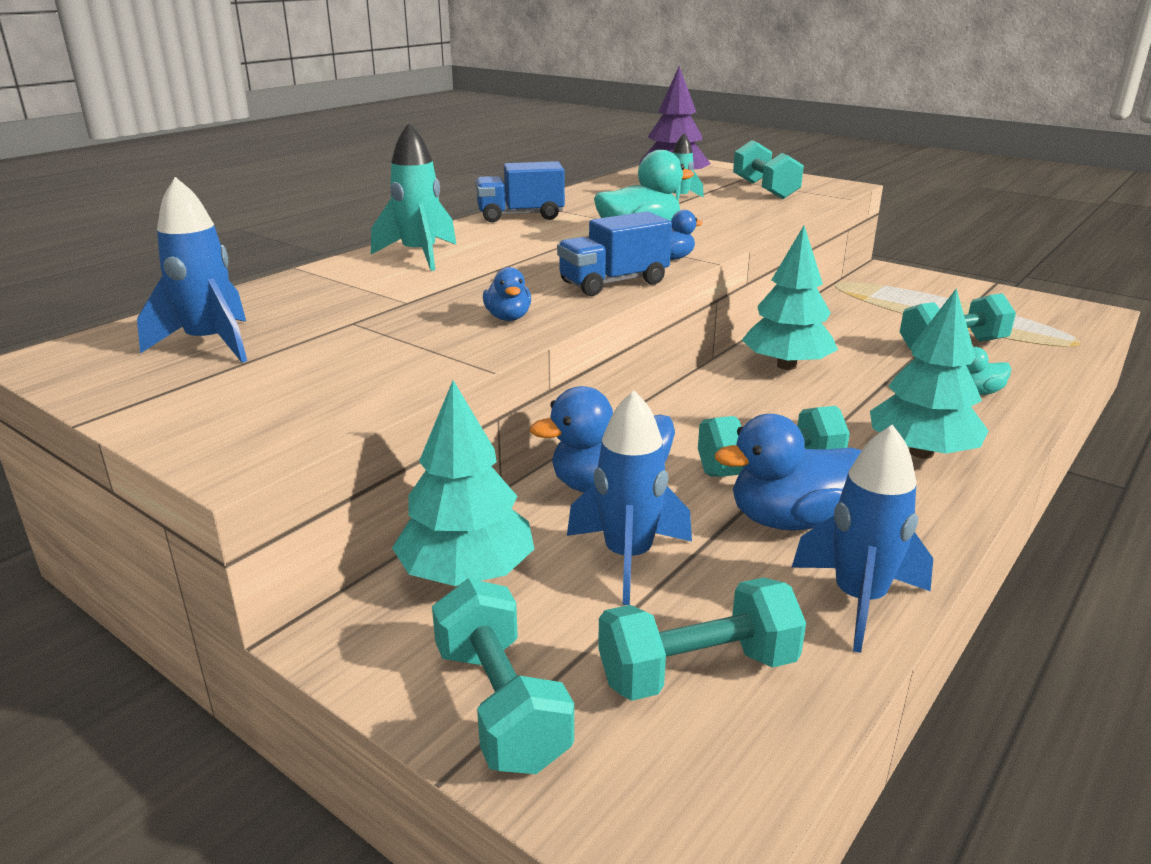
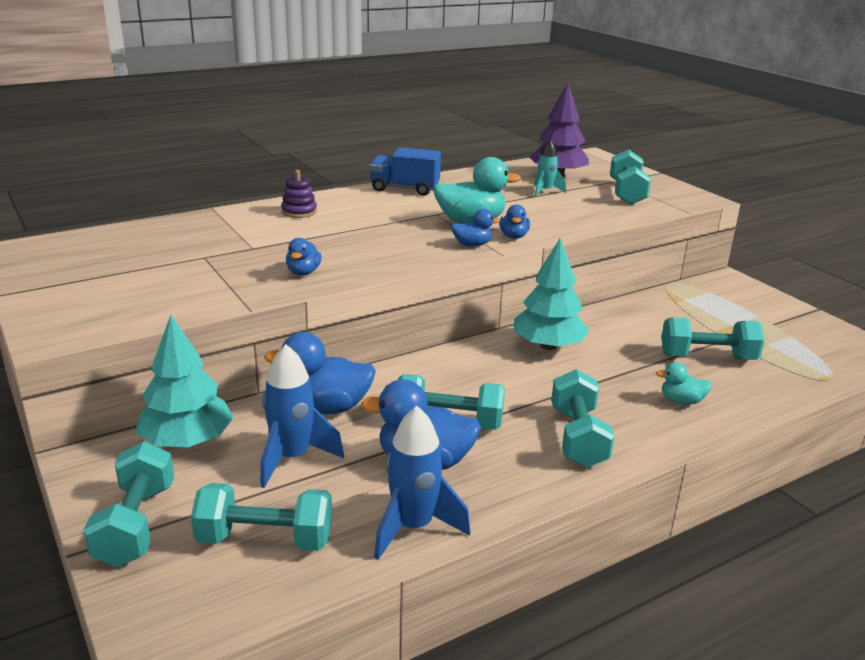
camera: 20 degrees right, 0 degrees up
blue rocket [137,177,247,363] -> none
turquoise rocket [371,122,457,271] -> purple stacking toy [281,170,317,218]
blue truck [557,211,672,296] -> none
turquoise tree [870,288,989,459] -> turquoise dumbbell [551,369,615,468]
none -> blue duck [499,205,530,239]

